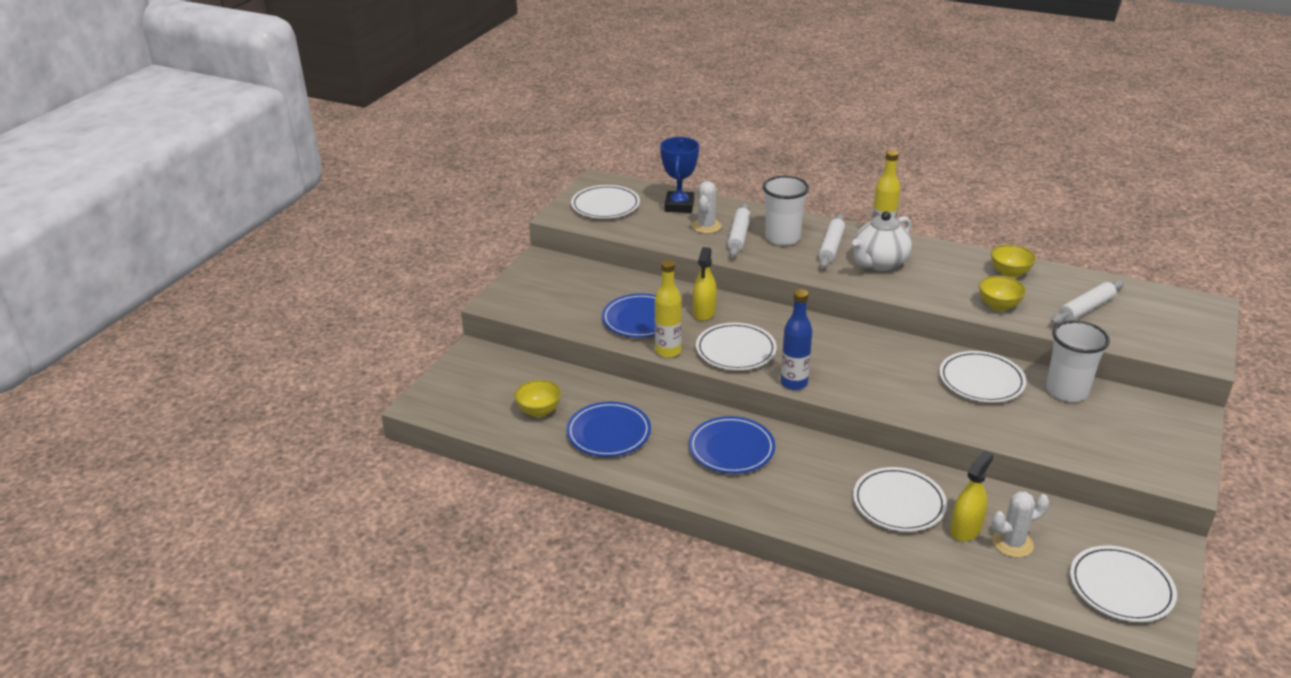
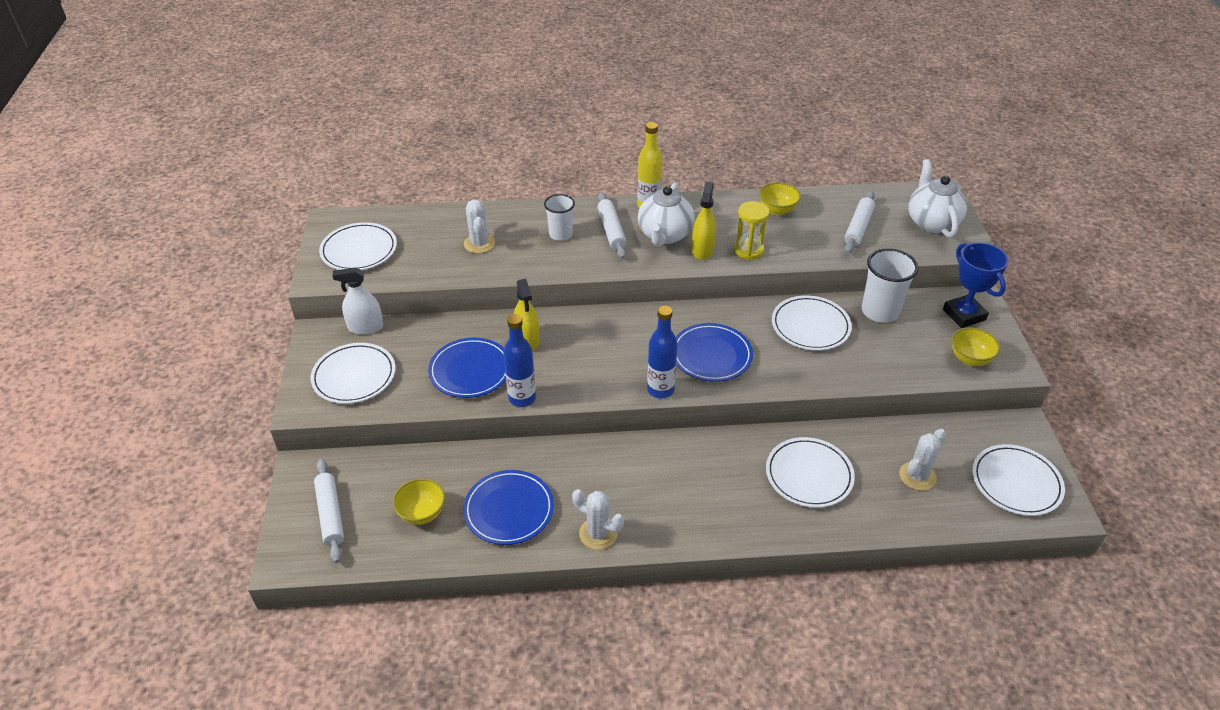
camera: 30 degrees left, 10 degrees up
yellow bottle [655,260,682,358] -> blue bottle [503,314,536,407]
blue trophy [660,137,699,213] -> blue trophy moved to [943,243,1008,328]
blue plate [689,416,775,474] -> blue plate moved to [676,323,753,382]
white plate [696,323,777,370] -> white plate moved to [310,343,396,404]
white rolling pin [727,203,751,257] -> white rolling pin moved to [314,459,344,563]
white cup [763,176,809,246] -> white cup [544,194,575,241], size x0.65
yellow spray bottle [950,450,993,541] -> yellow spray bottle moved to [692,182,716,260]
yellow bowl [979,276,1026,311] -> yellow bowl moved to [952,327,1000,366]
none -> white spray bottle [332,267,384,335]
none -> white cactus [572,489,624,550]
none -> yellow hourglass [734,201,770,260]
none -> white teapot [908,159,967,238]

